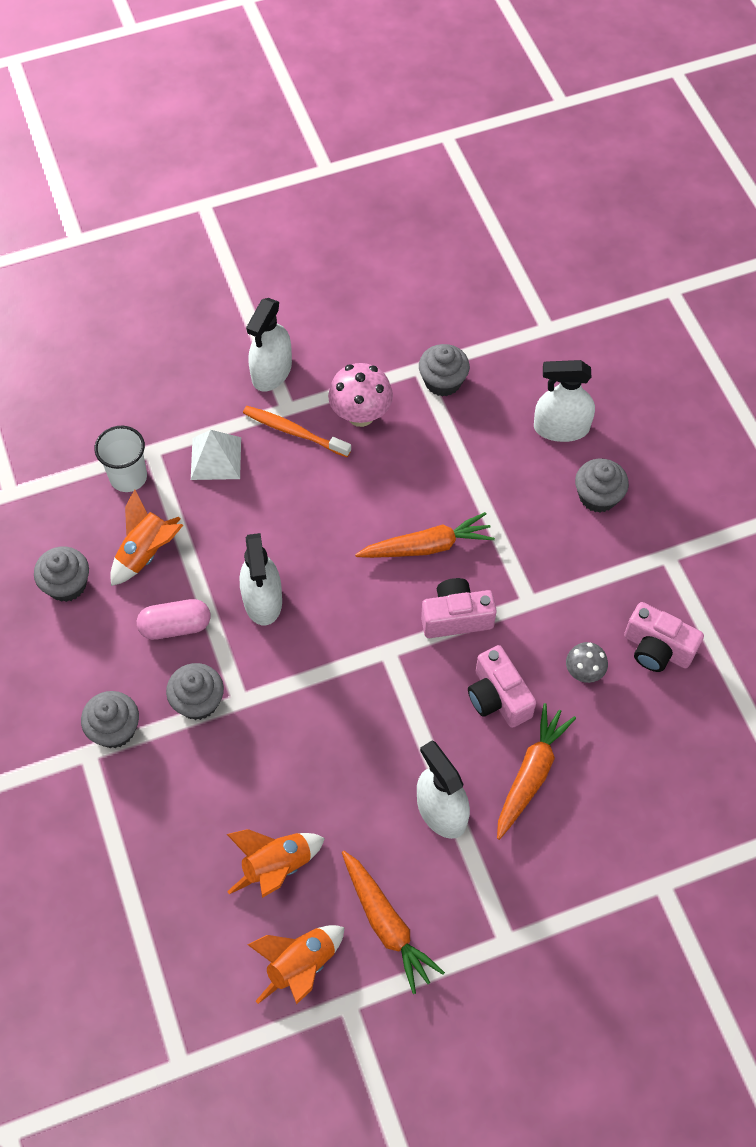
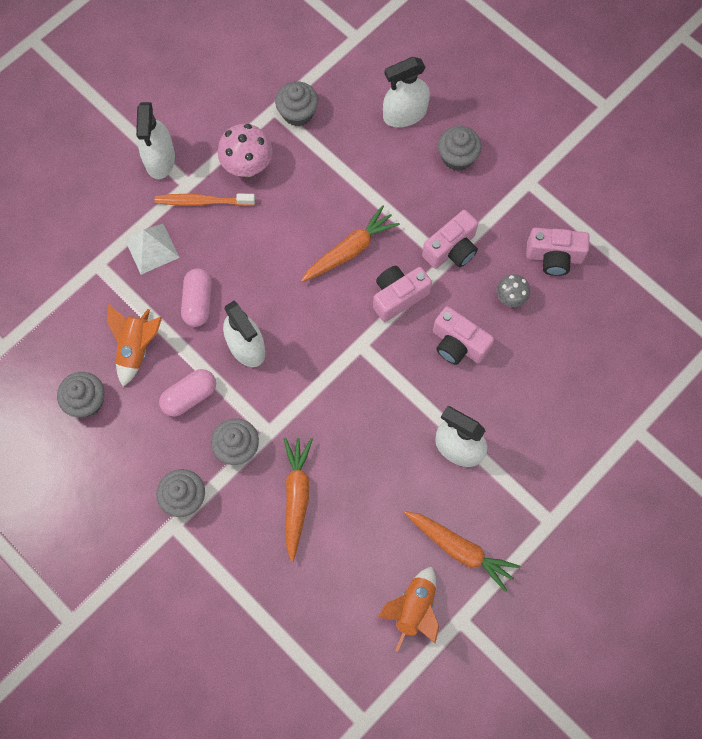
camera: 25 degrees left, 10 degrees up
white cup [94,426,147,492] -> none
orange rocket [227,829,325,898] -> none
orange carrot [497,703,576,840] -> orange carrot moved to [284,438,313,562]
none -> pink capsule [181,268,212,327]
none -> pink camera [422,210,478,269]

